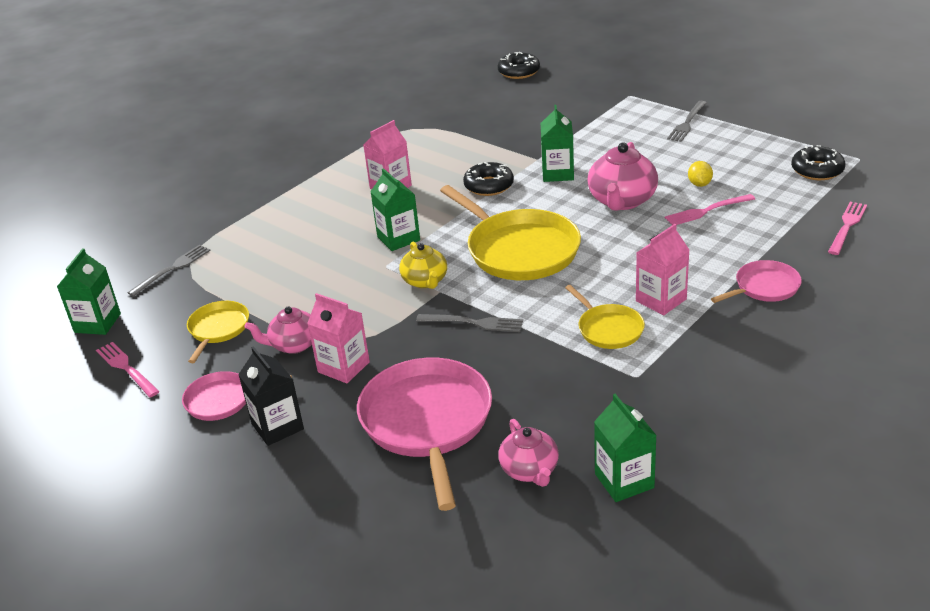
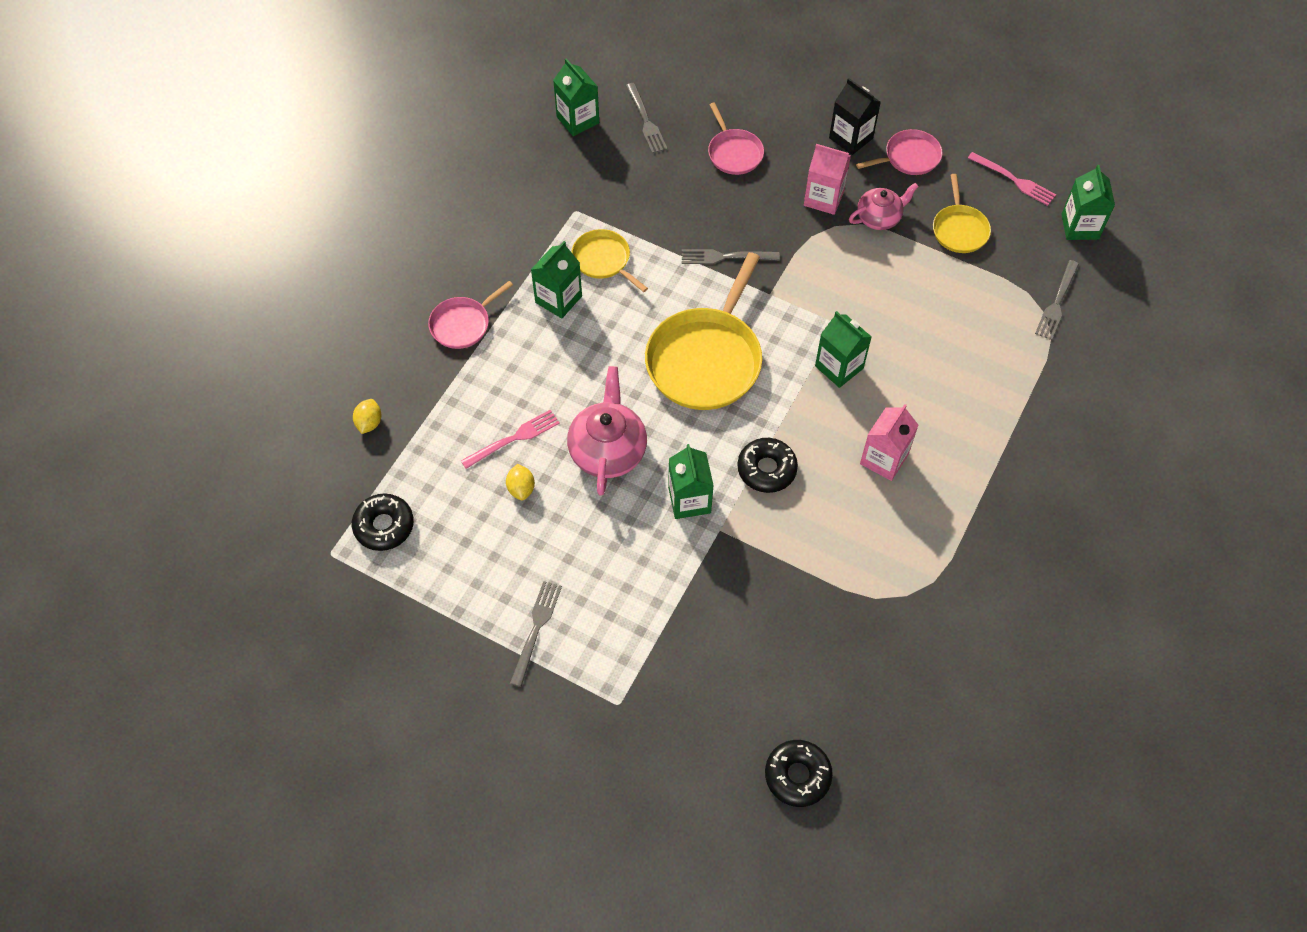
camera: 165 degrees right, 25 degrees up
pink pan [357,358,492,511] -> pink pan [708,103,764,175], size x0.52
yellow teapot [399,242,447,289] -> none
yellow pan [440,185,581,280] -> yellow pan turned 105 degrees counterclockwise [645,252,762,410]
pink teapot [498,419,559,487] -> grey fork [626,83,667,153]
pink carton [636,224,689,315] -> green carton [531,241,582,319]
pink fork [828,202,867,255] -> yellow lemon [353,399,382,434]

